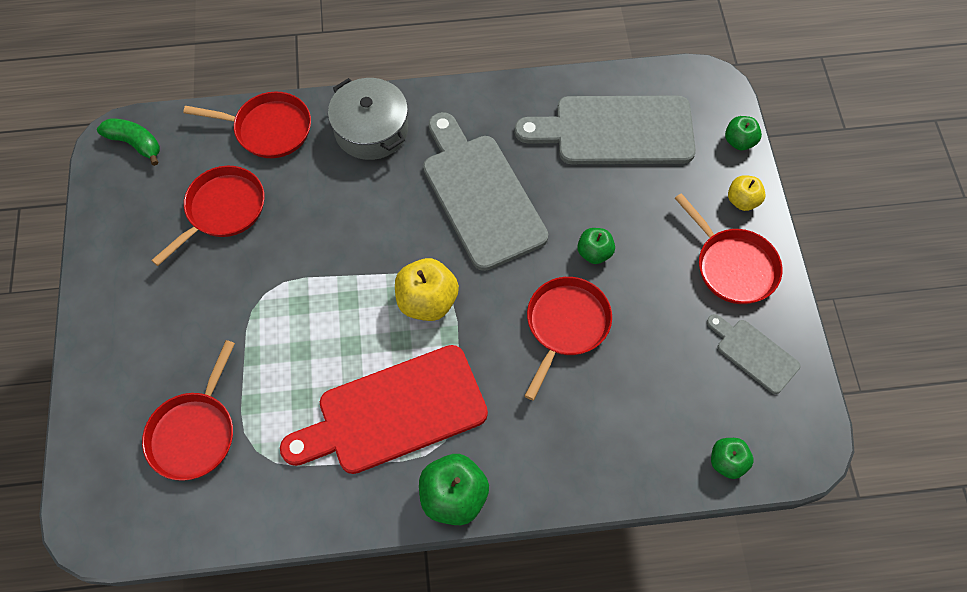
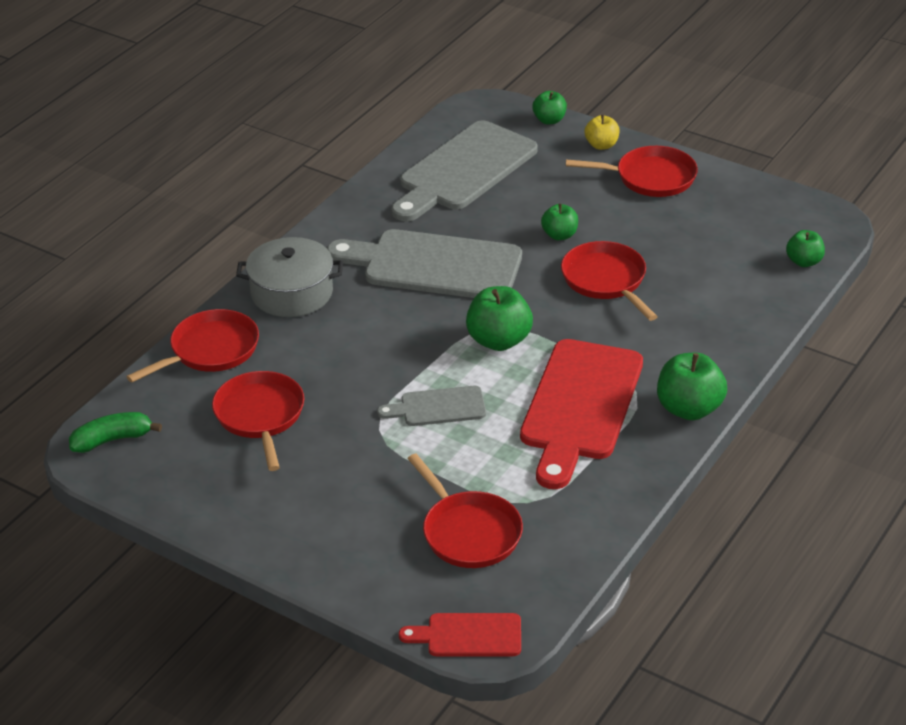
camera: 50 degrees left, 25 degrees down
yellow apple [395,258,459,321] -> green apple [466,286,533,351]
grey cutting board [707,314,800,394] -> grey cutting board moved to [377,386,486,426]
none -> red cutting board [399,613,521,656]

